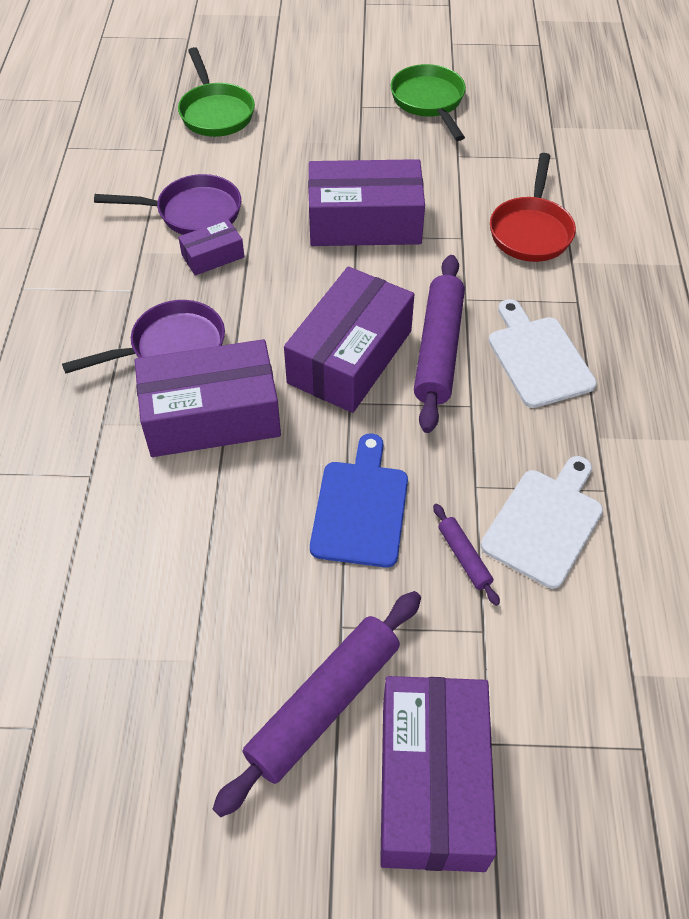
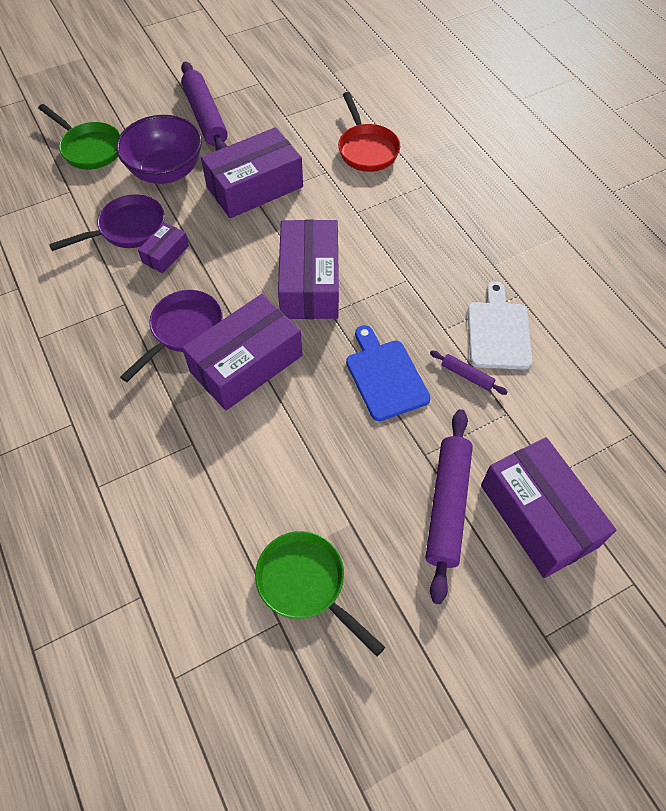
camera: 30 degrees left, 5 degrees up
green pan [391,64,466,141] -> green pan moved to [255,531,385,656]
purple rolling pin [414,255,465,433] -> purple rolling pin moved to [181,61,228,151]
white cutting board [489,299,597,408] -> none
none -> purple bowl [116,115,202,184]

